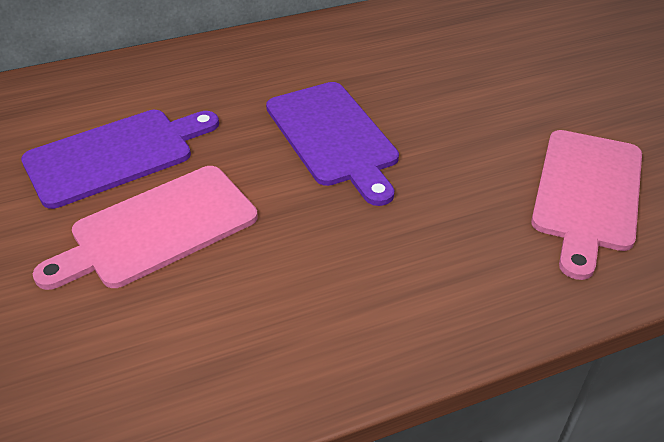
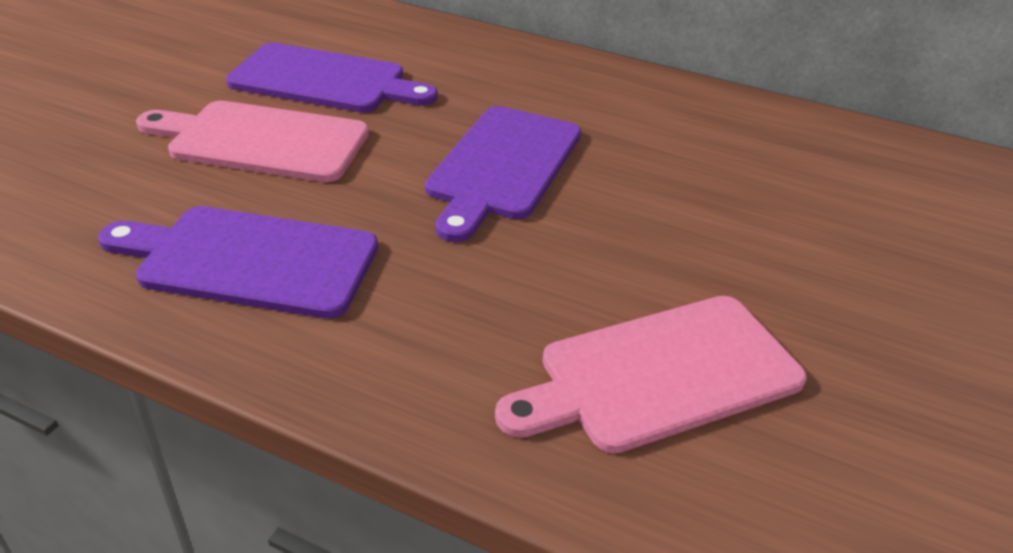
camera: 45 degrees right, 5 degrees down
none -> purple cutting board [98,206,378,318]

